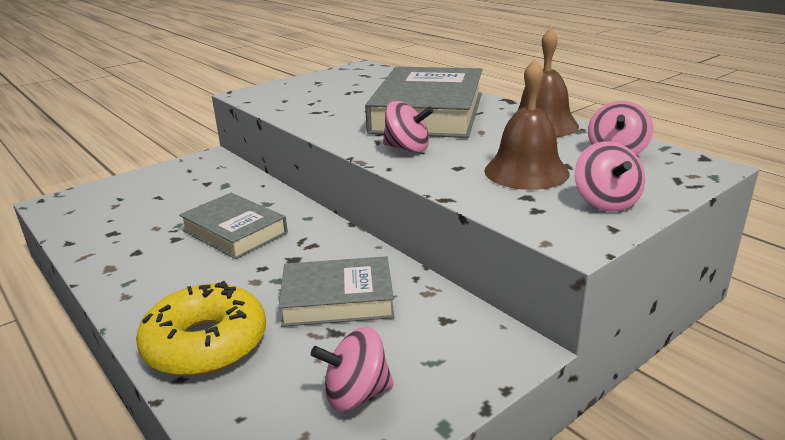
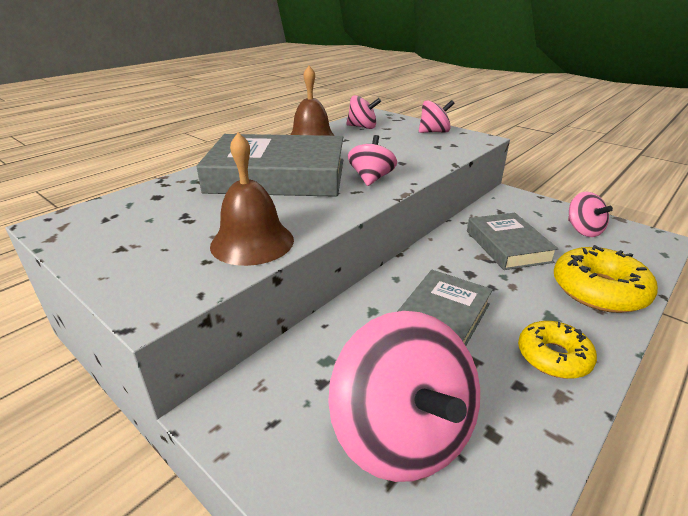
camera: 100 degrees left, 5 degrees up
brown bell [484,59,569,190] -> brown bell moved to [210,132,294,266]
none -> pink spinning top [328,311,480,482]
none -> yellow donut [518,321,597,379]

